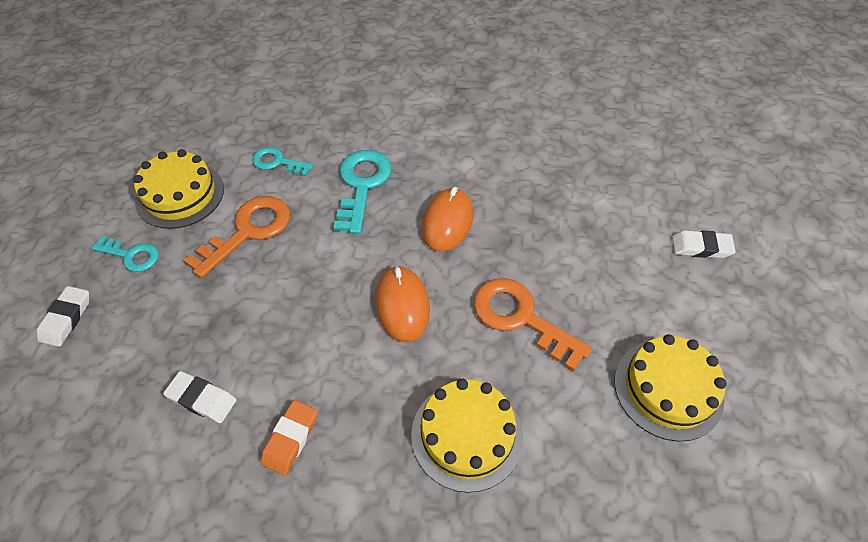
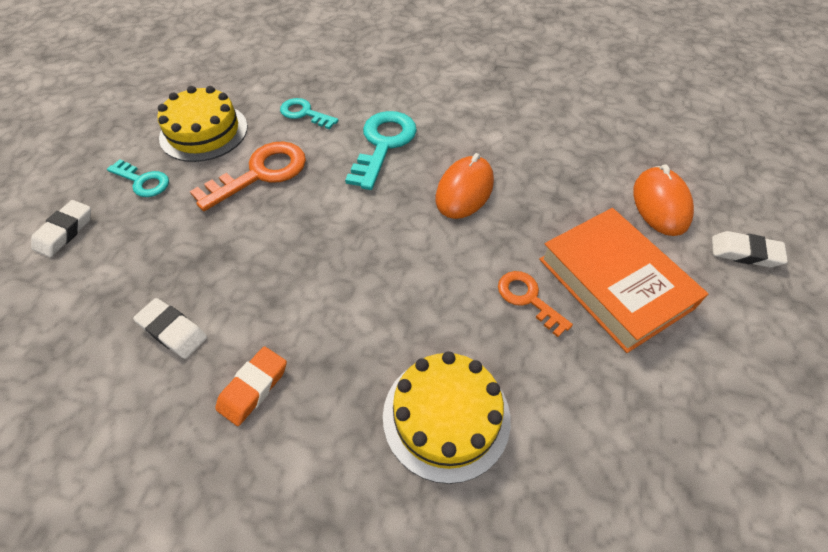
camera: 10 degrees right, 0 degrees up
orange mouse [375,265,430,342] -> orange mouse moved to [633,164,694,236]
orange key [474,278,592,372] -> orange key [498,271,573,337], size x0.60
yellow cake [614,334,727,442] -> none
none -> orange book [539,208,708,353]

